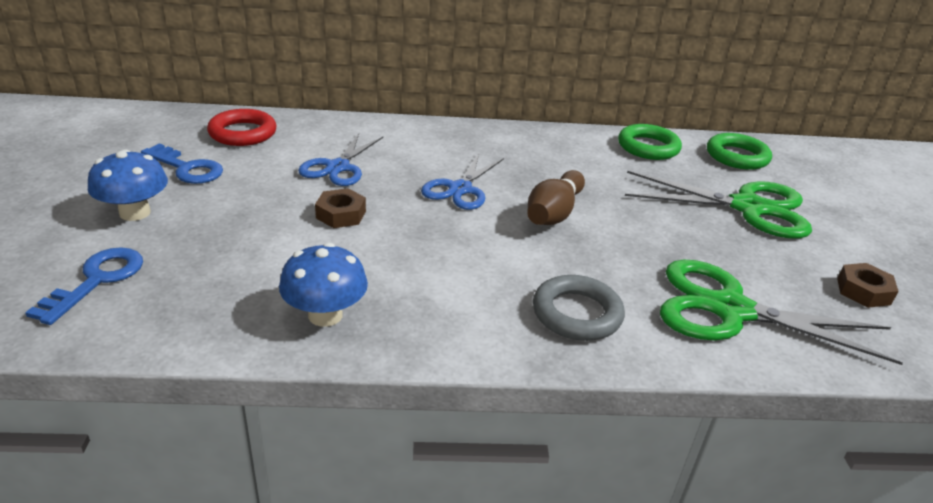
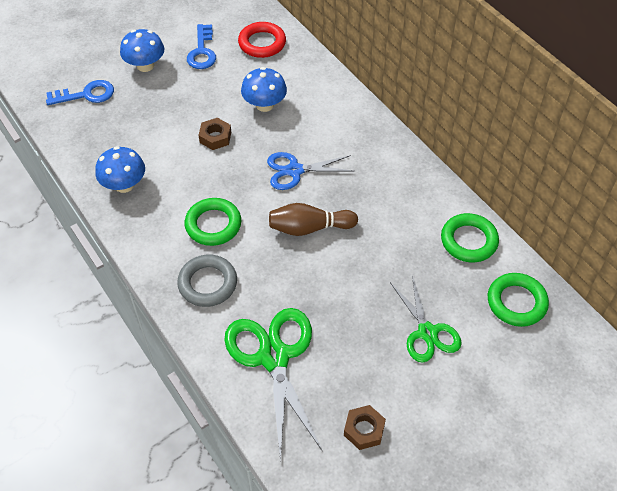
camera: 60 degrees right, 20 degrees up
blue scissors [298,133,383,186] -> blue mushroom [241,67,287,112]
green scissors [625,171,812,238] -> green scissors [390,275,462,362], size x0.63
none -> green ring [185,198,241,246]

